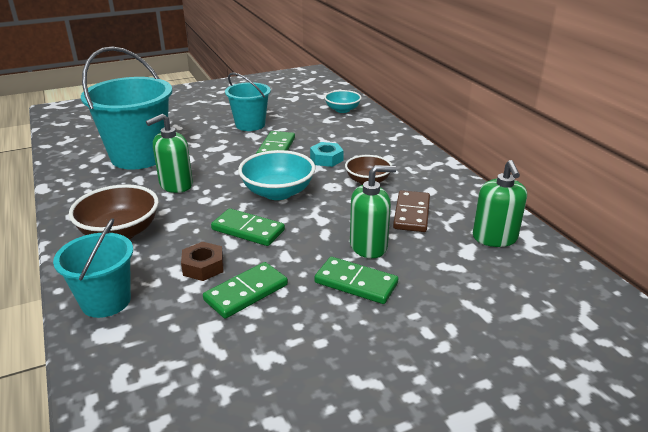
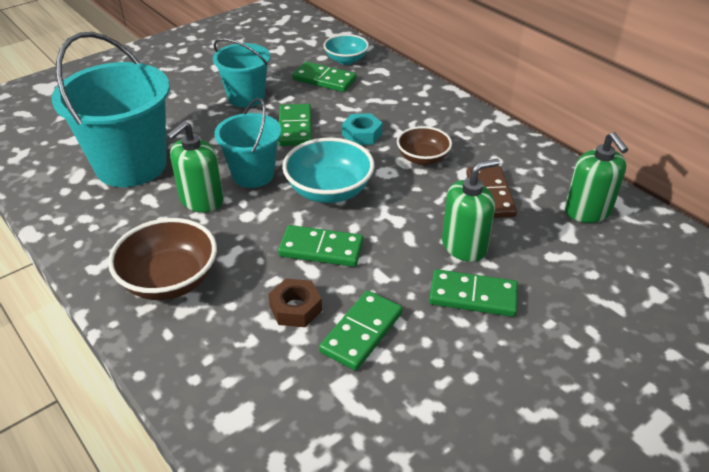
camera: 15 degrees left, 10 degrees up
turquoise bucket [53,218,133,318] -> turquoise bucket moved to [214,98,281,188]
none -> green domino [292,62,357,92]

